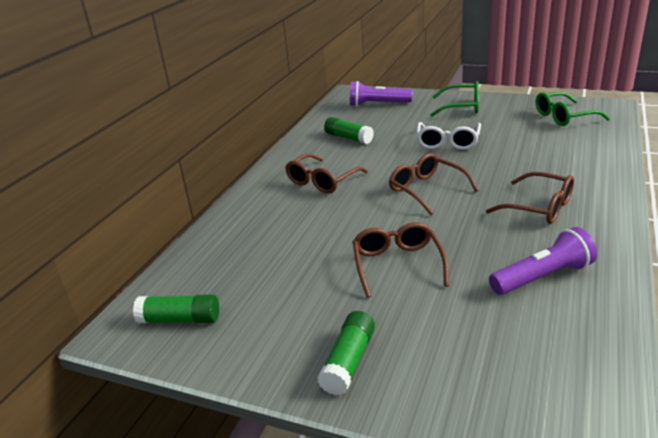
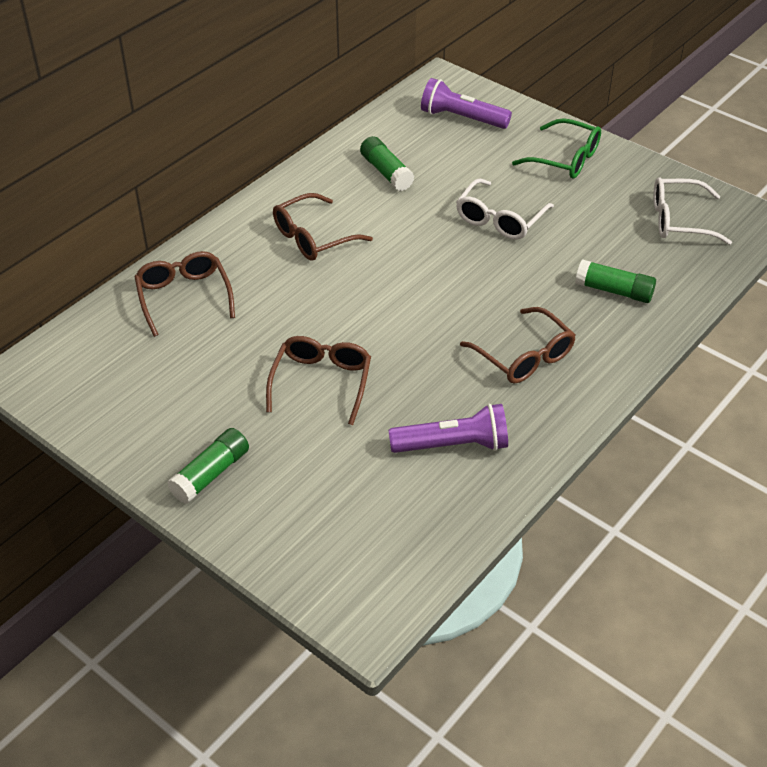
camera: 15 degrees right, 15 degrees up
green glue stick [133,294,219,323] -> green glue stick moved to [575,259,656,303]
brown glasses [389,153,479,215] -> brown glasses moved to [135,251,235,337]
green glasses [536,92,610,126] -> white glasses [653,177,732,245]

